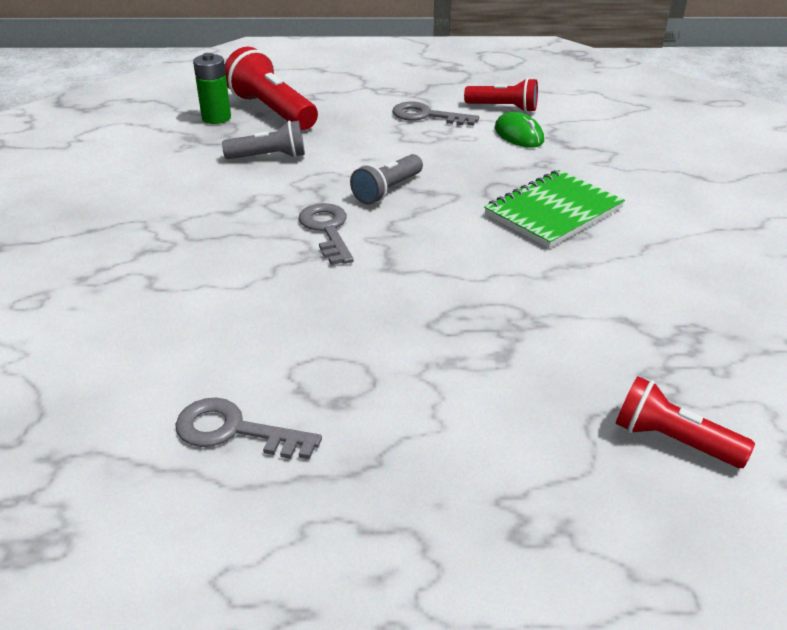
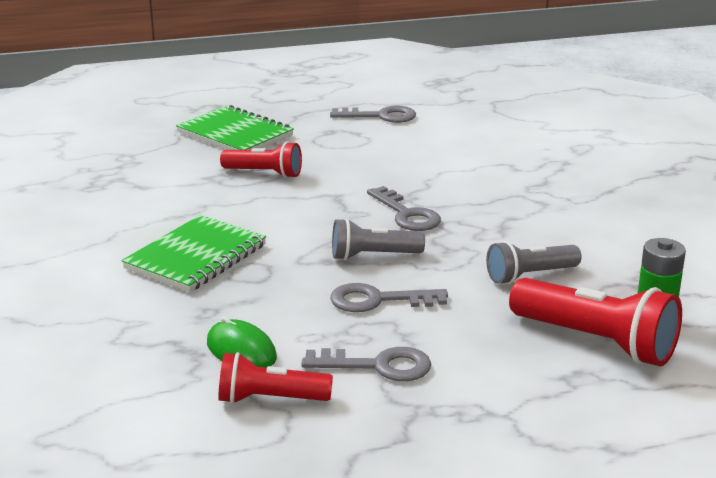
camera: 165 degrees right, 10 degrees down
grey flashlight [350,154,423,205] -> grey flashlight turned 120 degrees counterclockwise [332,218,425,260]
red flashlight [615,376,755,468] -> red flashlight moved to [220,141,302,178]
none -> green notebook [176,105,294,150]
none -> grey key [330,283,448,312]

